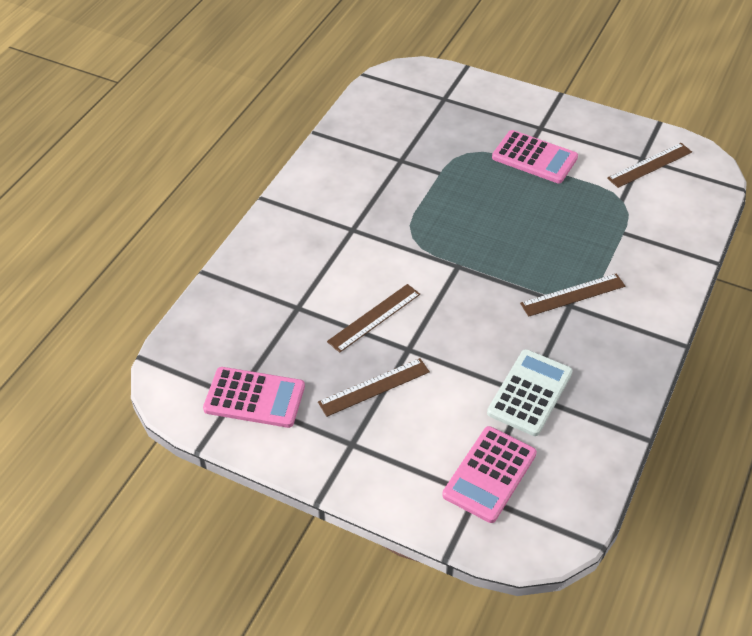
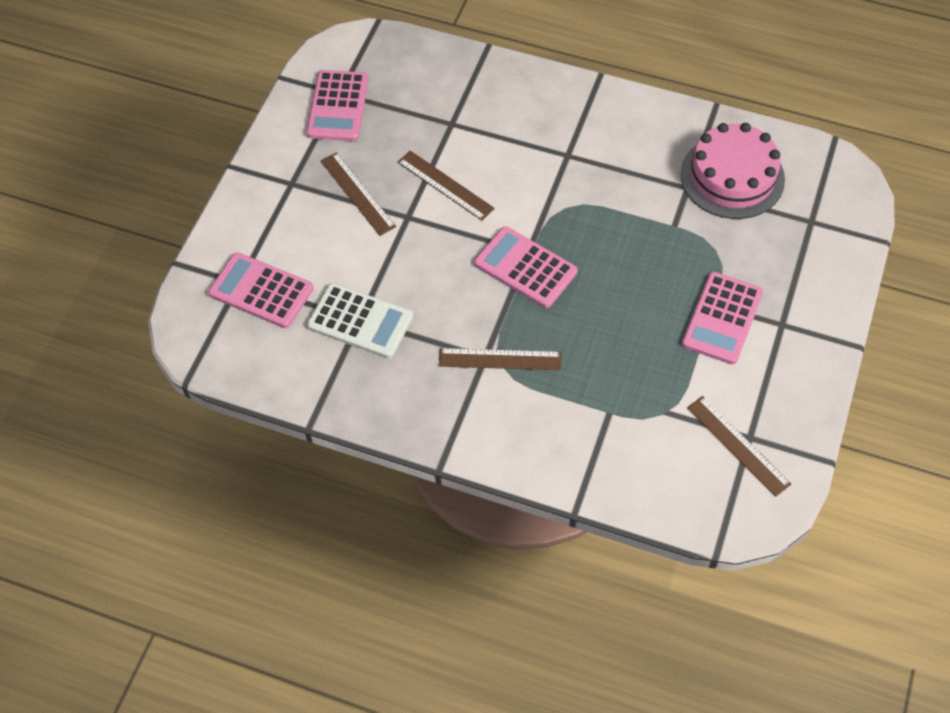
camera: 85 degrees right, 10 degrees up
brown ruler [520,273,625,317] -> brown ruler turned 60 degrees counterclockwise [439,348,562,370]
none -> pink calculator [474,226,577,308]
none -> pink cake [681,123,785,219]

